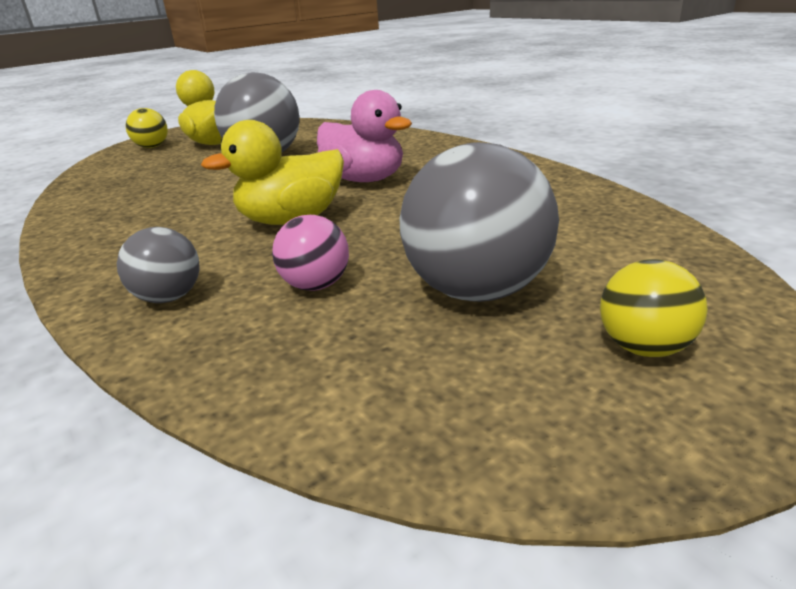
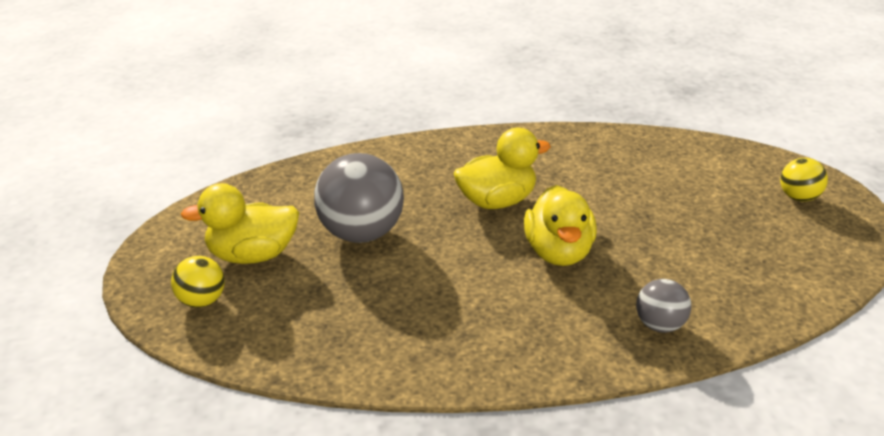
camera: 65 degrees left, 5 degrees up
pink ball [272,215,349,291] -> none
pink duck [317,90,412,182] -> yellow duck [453,128,551,209]
grey ball [400,142,559,302] -> none

